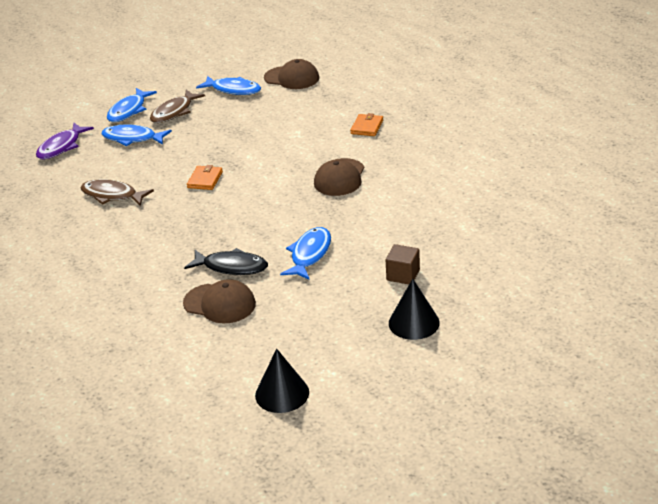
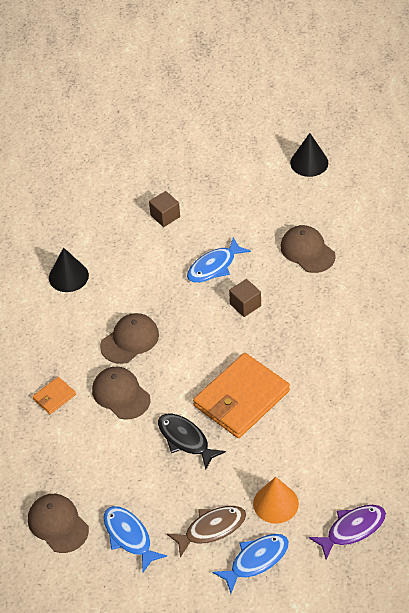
camera: 150 degrees left, 15 degrees up
brown fish [81,179,154,206] -> none
blue fish [101,124,172,146] -> orange cone [253,477,299,524]
black fish [184,248,268,275] -> black fish moved to [158,413,226,469]
orange wallet [187,165,223,190] -> orange wallet [193,353,290,438], size x2.24
black cone [389,279,440,340] -> black cone moved to [49,247,89,292]
none -> brown cap [92,367,151,420]
none -> brown cube [229,279,261,317]

